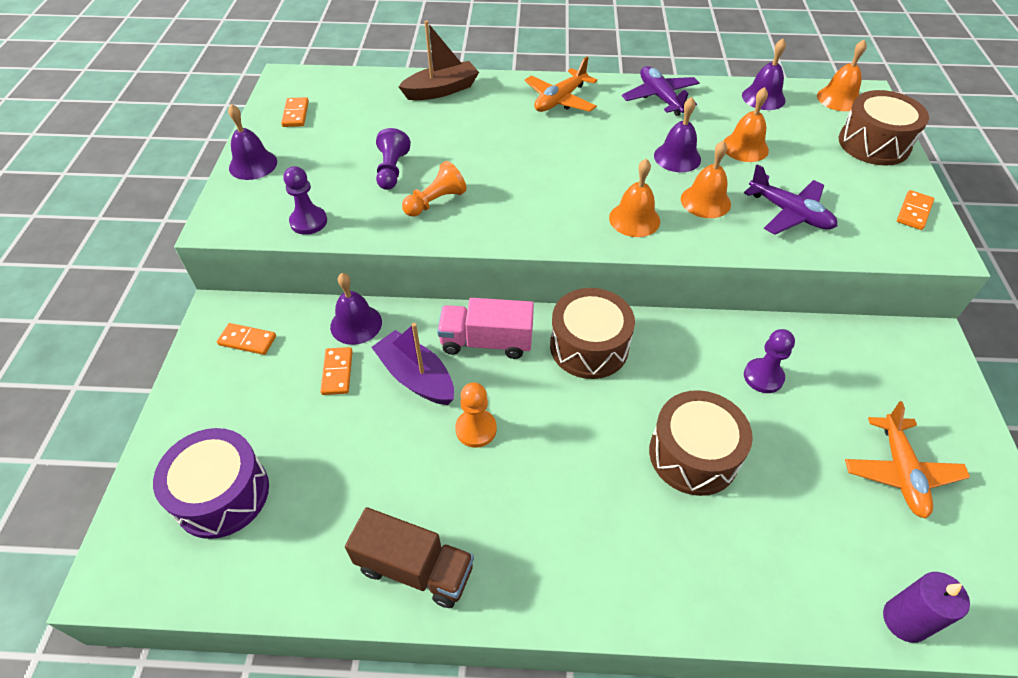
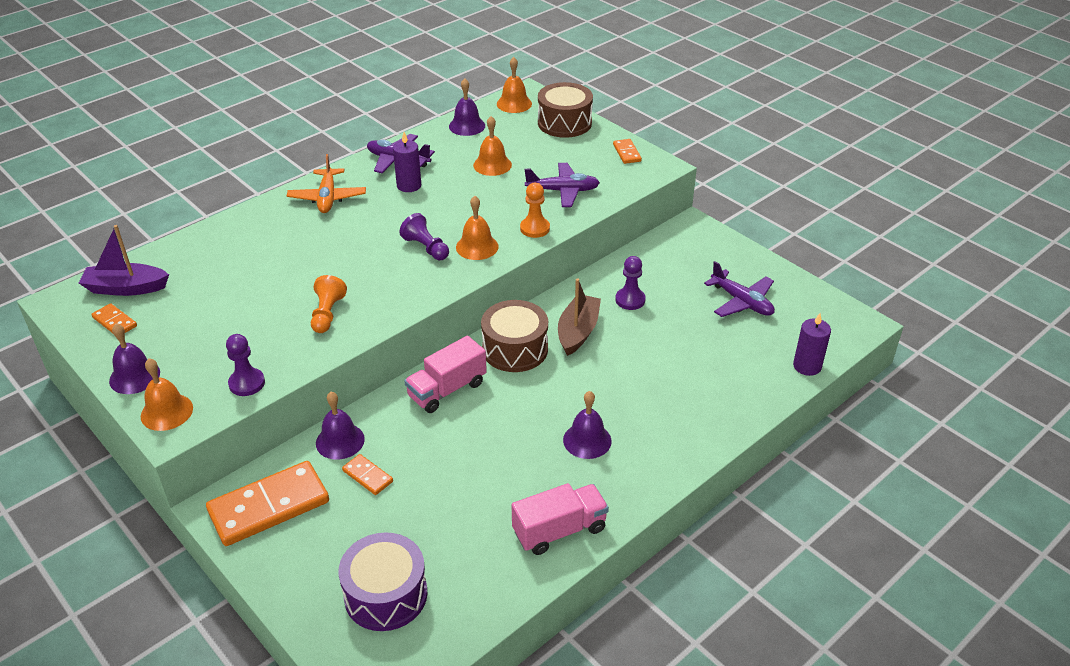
camera: 45 degrees left, 10 degrees down
orange domino [217,323,276,355] -> orange domino [206,461,329,546], size x2.15
brown truck [345,507,474,608] -> pink truck [512,483,609,555]
purple boat [371,323,454,405] -> purple boat moved to [79,225,169,296]
purple pawn [376,128,411,190] -> purple pawn moved to [399,213,449,260]
brown boat [398,21,479,100] -> brown boat moved to [558,278,601,356]
orange pawn [455,382,497,448] -> orange pawn moved to [520,183,550,238]
brown drum [649,390,753,496] -> none
purple bell [654,97,701,172] -> purple bell moved to [563,391,611,459]
orange bell [681,141,731,218] -> orange bell moved to [141,358,193,431]
orange plane [845,401,970,519] -> purple plane [704,261,775,317]
none -> purple candle [393,132,421,192]

